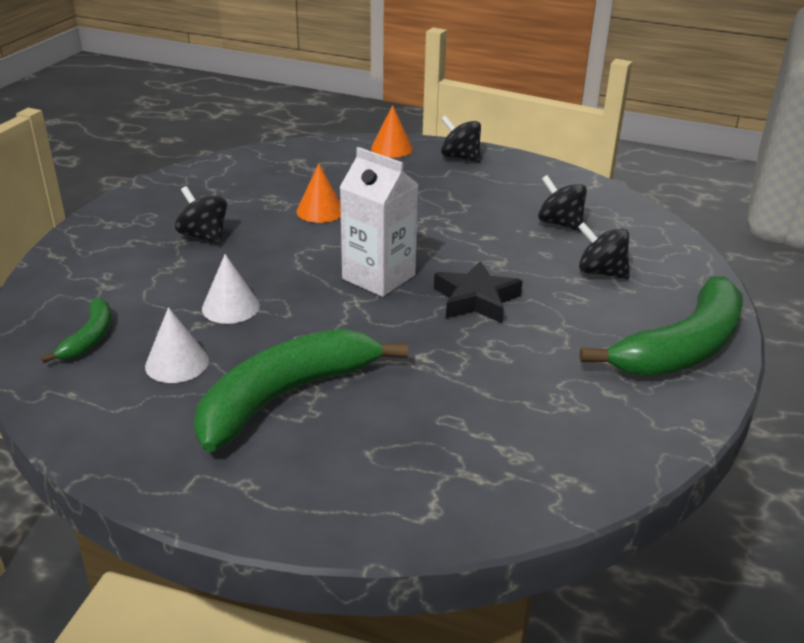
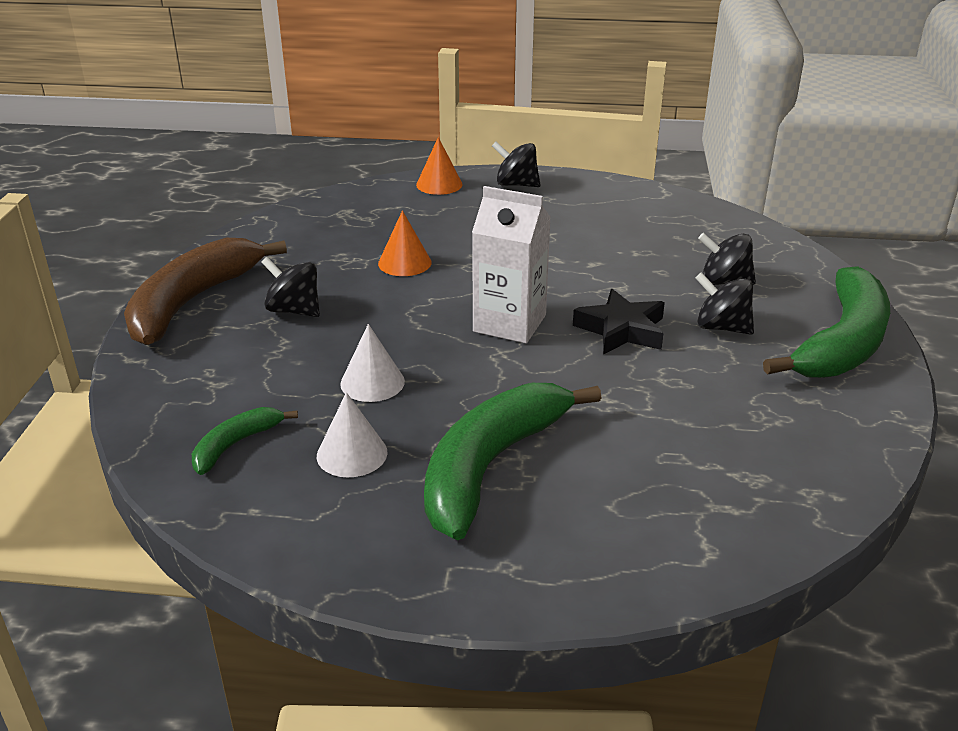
camera: 15 degrees left, 0 degrees up
green banana [41,298,112,363] -> green banana turned 135 degrees counterclockwise [192,407,298,475]
black spinning top [538,175,587,232] -> black spinning top moved to [695,272,754,335]
none -> brown banana [124,238,287,345]

